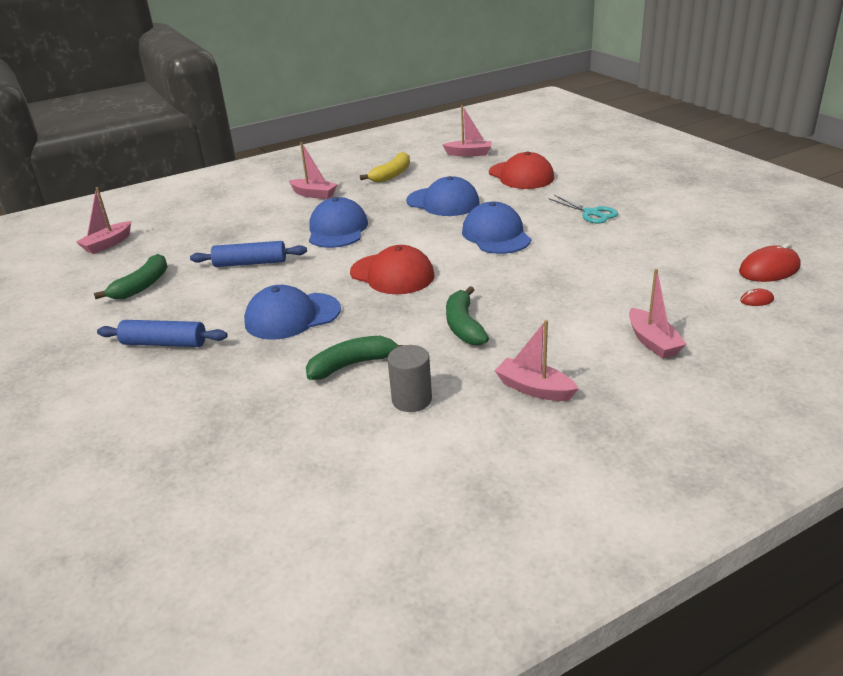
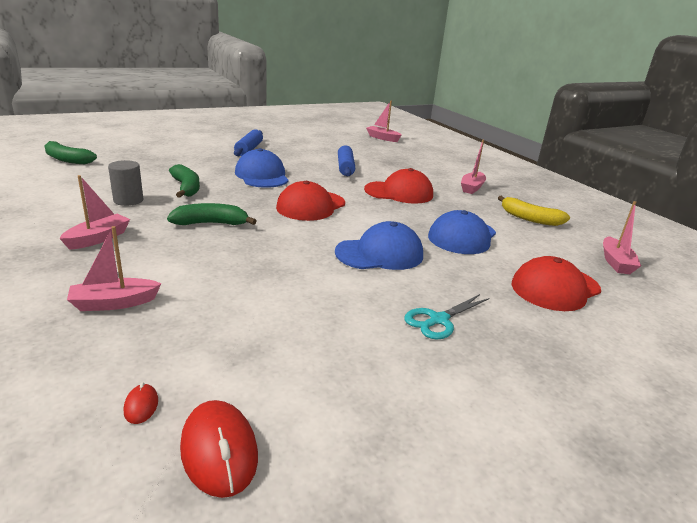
camera: 85 degrees right, 5 degrees down
green banana [94,254,168,299] -> green banana moved to [44,141,97,164]
blue cap [309,197,368,248] -> red cap [364,168,433,204]

